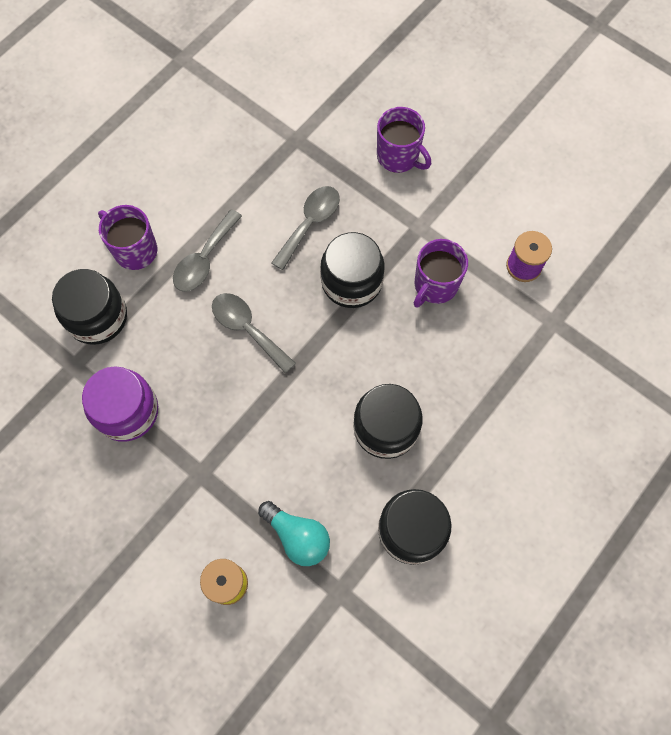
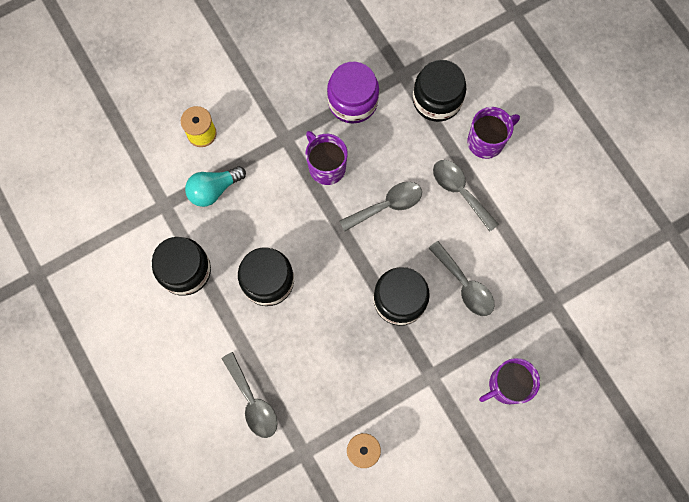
camera: 110 degrees right, 5 degrees up
purple mug [414,239,468,308] -> purple mug moved to [306,131,348,185]
none -> grey spoon [221,352,278,438]

